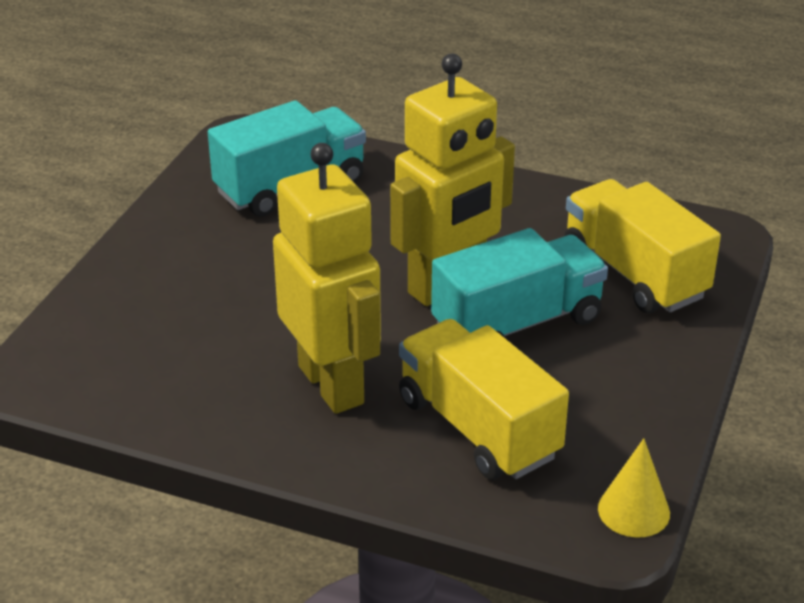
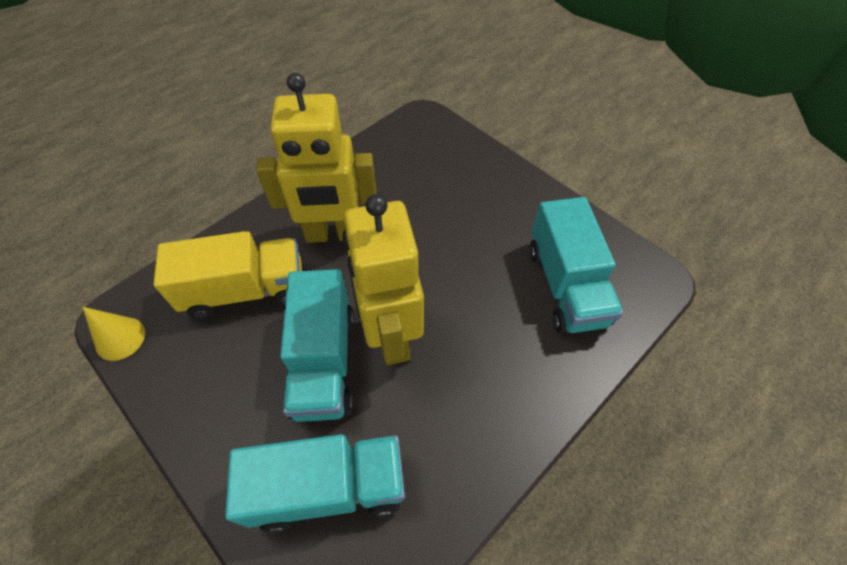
camera: 115 degrees right, 20 degrees up
yellow truck [564,179,721,313] -> turquoise truck [225,434,405,533]

